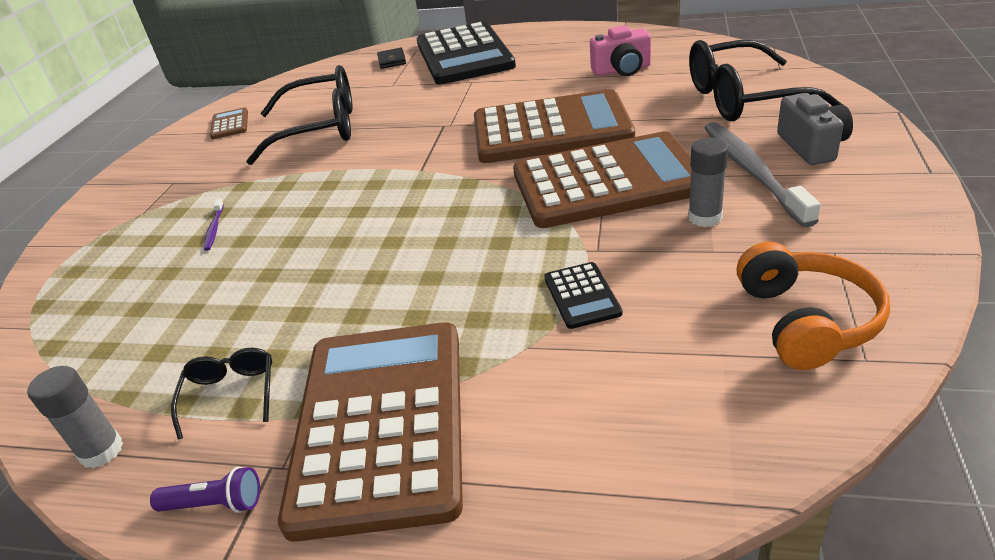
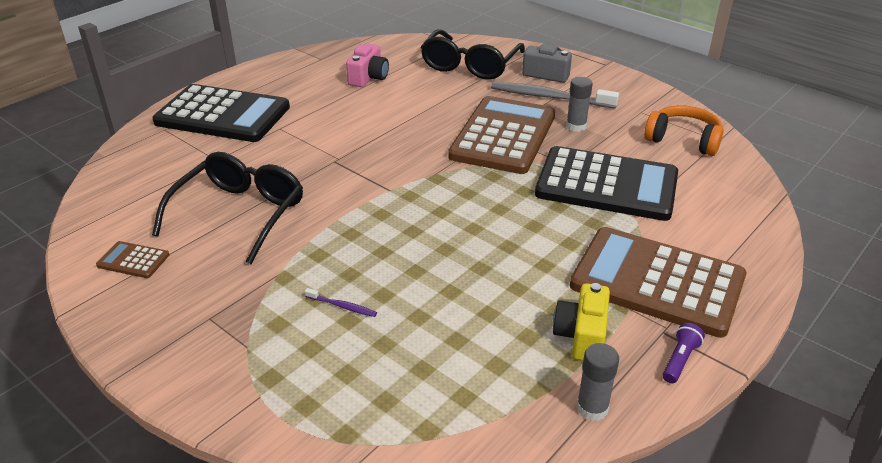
camera: 65 degrees left, 0 degrees up
black glasses [171,348,272,440] -> yellow camera [553,283,610,361]
black wallet [377,48,406,69] -> none
brown calculator [474,89,635,163] -> none
black calculator [544,262,622,329] -> black calculator [535,146,678,221], size x2.48

